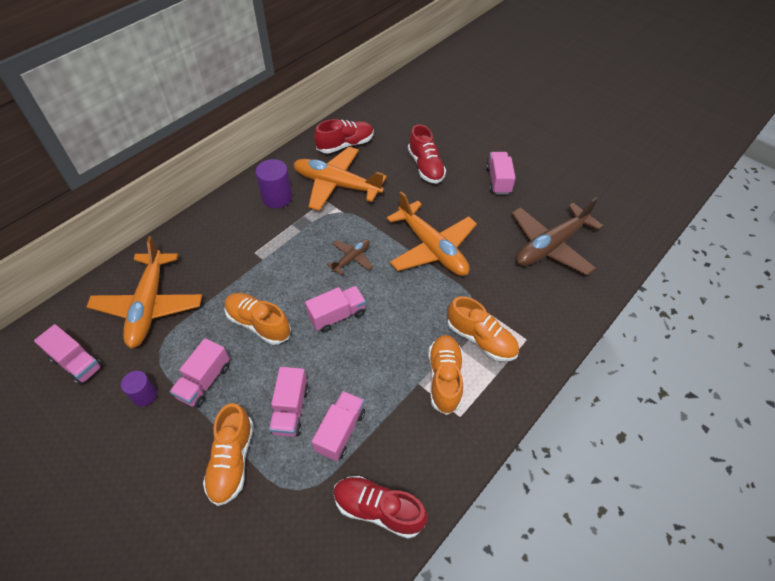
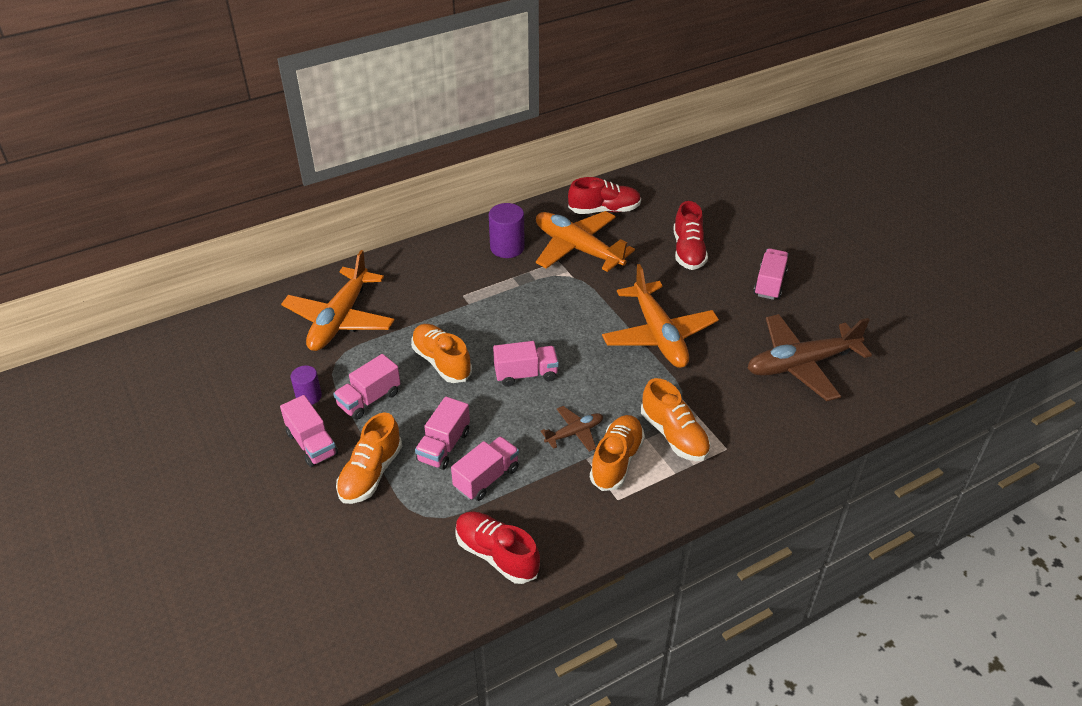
camera: 20 degrees right, 10 degrees down
pink truck [34,324,103,385] -> pink truck moved to [280,395,338,467]
brown plane [327,239,373,275] -> brown plane moved to [541,406,603,452]

